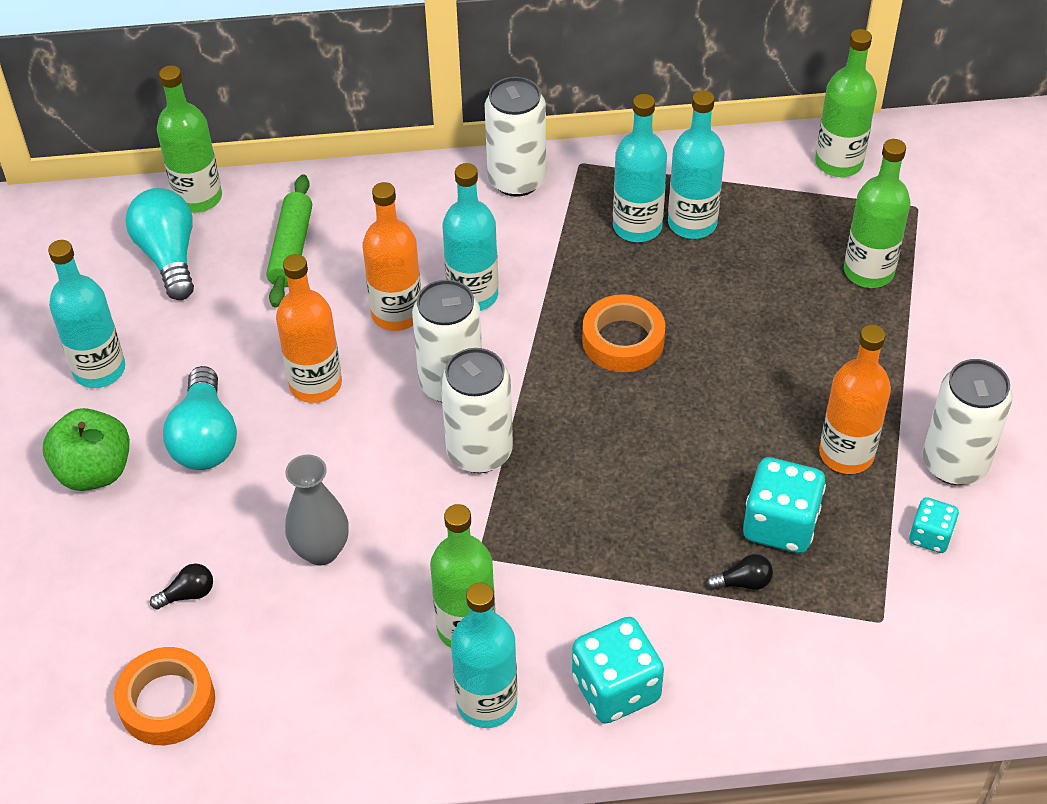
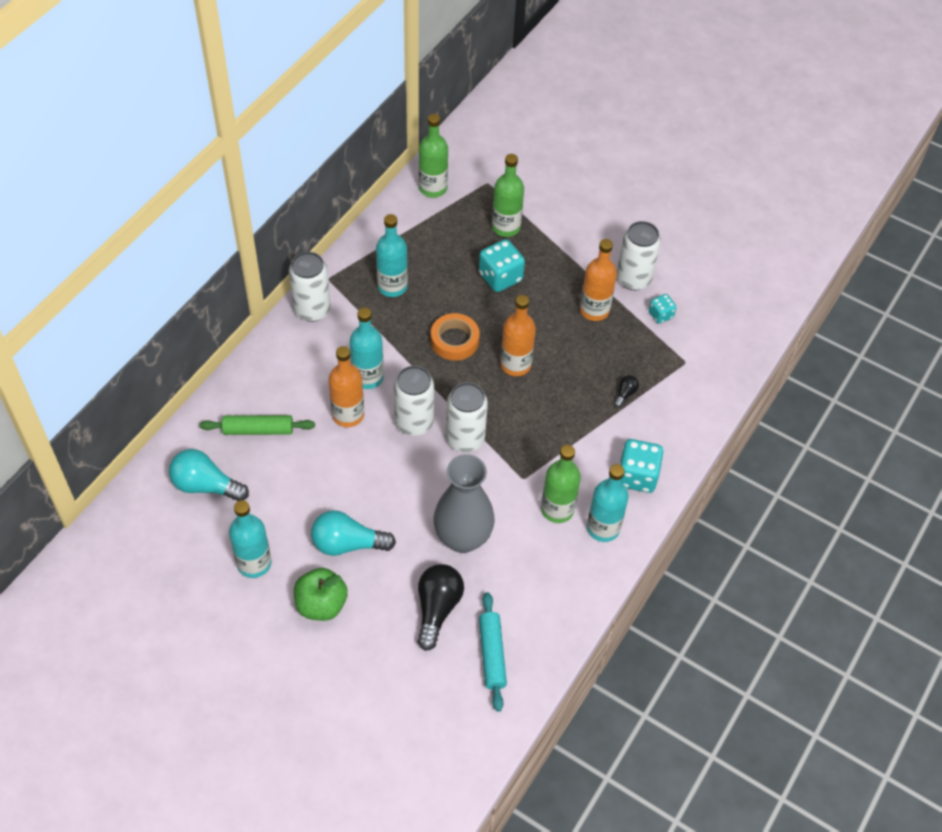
camera: 55 degrees left, 5 degrees up
orange tape [114,647,215,745] -> turquoise rolling pin [479,592,507,712]
black light bulb [150,564,213,609] -> black light bulb [417,564,464,651], size x2.15
green bottle [157,65,222,213] -> none
turquoise light bulb [163,366,237,470] -> turquoise light bulb turned 150 degrees clockwise [311,510,396,556]
green rolling pin [266,174,312,308] -> green rolling pin turned 45 degrees counterclockwise [200,415,315,435]
orange bottle [276,254,342,403] -> orange bottle moved to [500,295,536,376]
grey vase [285,454,349,566] -> grey vase [433,454,495,553], size x1.62
turquoise bottle [668,90,725,239] -> none
turquoise dice [743,457,826,553] -> turquoise dice moved to [479,239,525,292]

